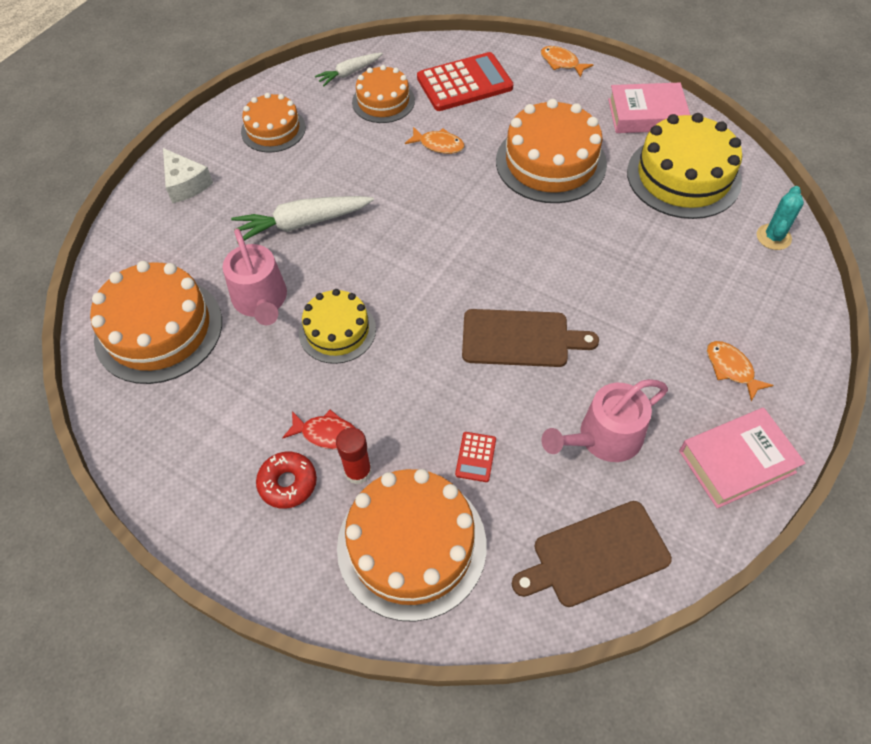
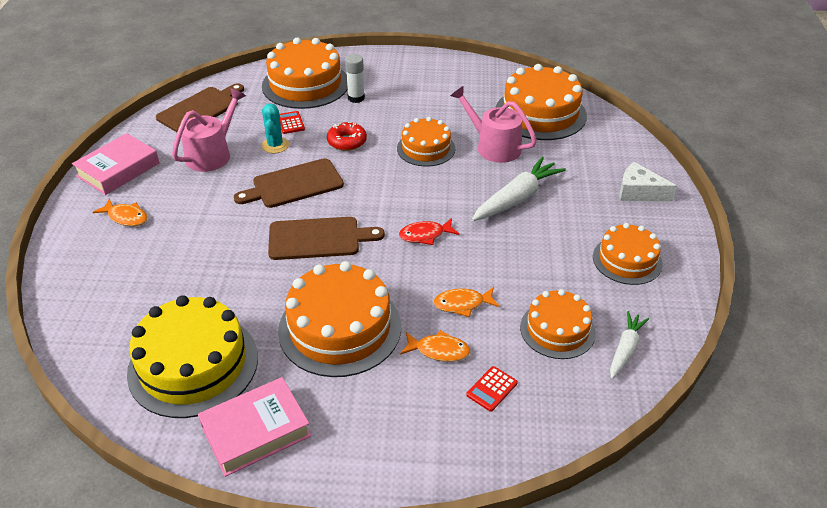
camera: 150 degrees right, 15 degrees down
red donut [256,452,317,509] -> red donut moved to [327,122,367,151]
red fish [282,410,356,449] -> red fish moved to [399,218,459,245]
yellow cake [299,289,376,364] -> orange cake [397,117,455,167]
red glue stick [336,427,372,484] -> white glue stick [345,54,365,103]
red calculator [417,52,513,111] -> red calculator [466,366,518,412], size x0.43
orange fish [541,46,594,78] -> orange fish moved to [400,330,470,362]
turquoise cactus [757,186,804,250] -> turquoise cactus moved to [261,103,289,153]
none -> brown cutting board [268,217,385,260]

